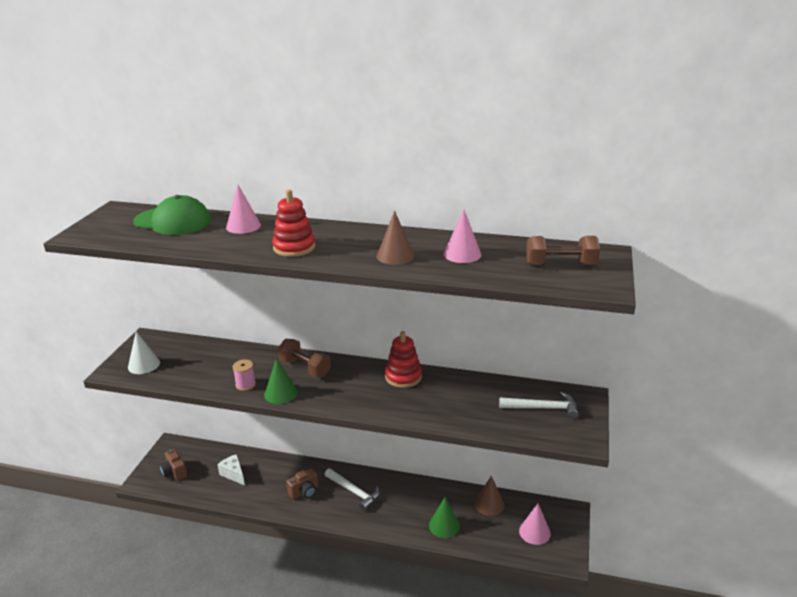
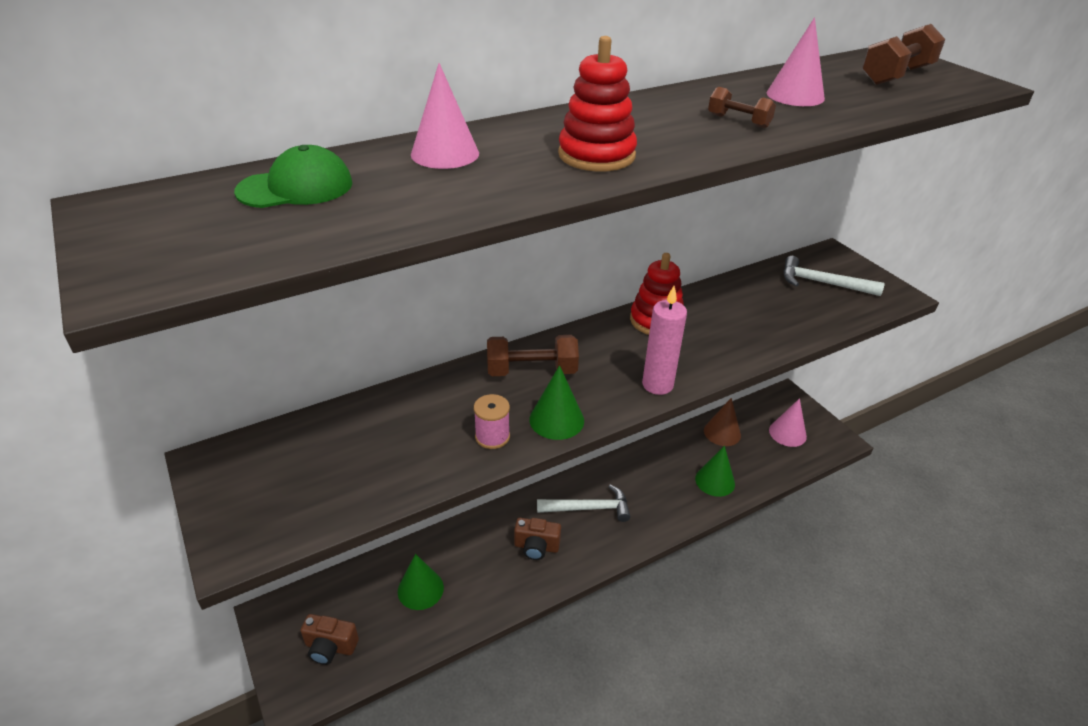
camera: 45 degrees left, 10 degrees up
white cone [128,331,160,374] -> none
green cap [133,195,211,235] -> green cap [234,145,353,208], size x0.65
white cheese [217,454,245,485] -> green cone [398,554,444,610]
brown camera [286,468,318,499] -> brown camera turned 90 degrees clockwise [514,518,561,560]
brown cone [377,211,414,265] -> brown dumbbell [708,87,776,128]
white hammer [499,392,579,419] -> white hammer turned 120 degrees counterclockwise [783,256,885,296]
none -> pink candle [642,286,687,395]

